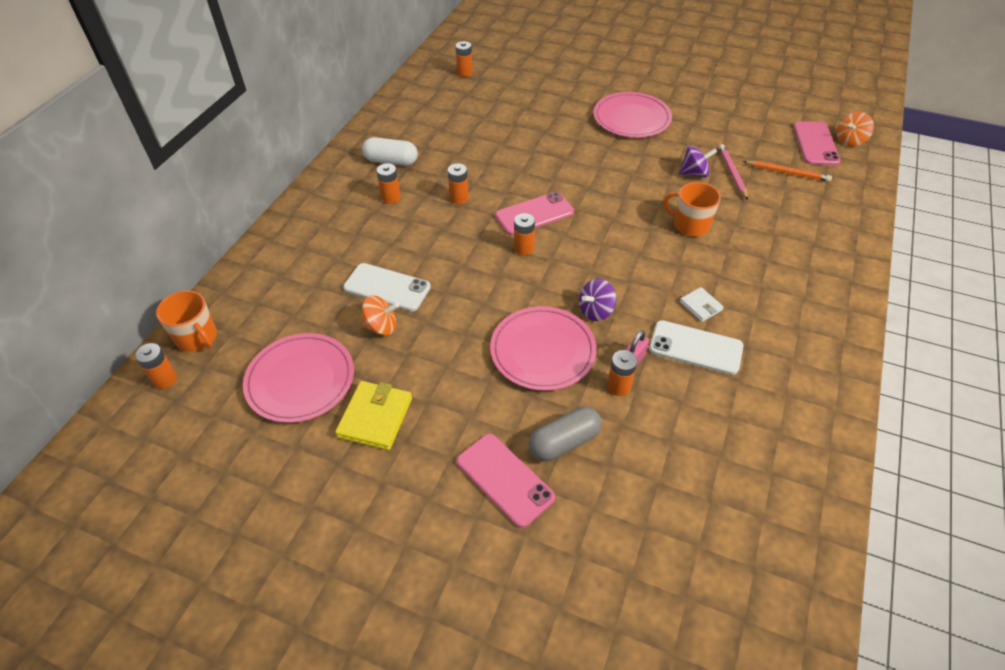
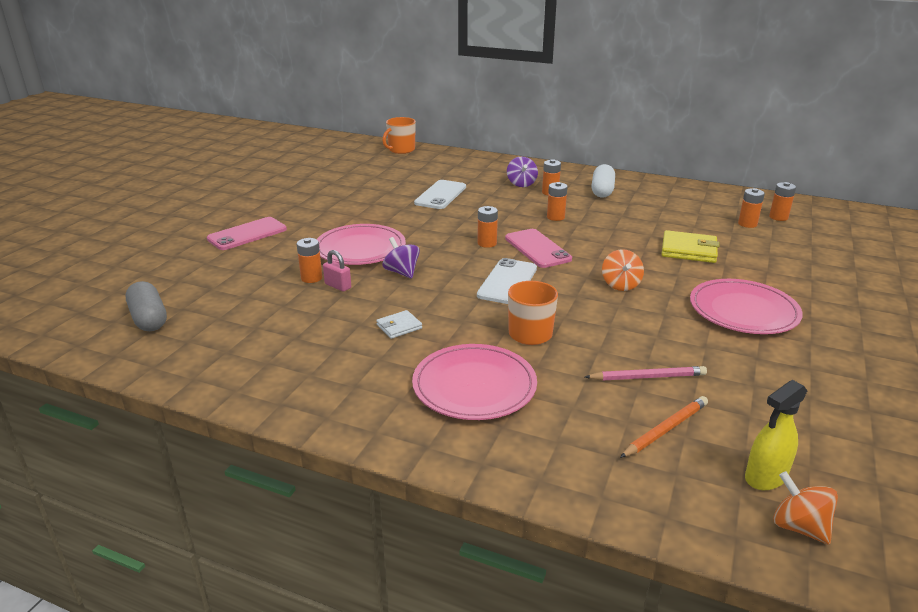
camera: 90 degrees right, 20 degrees down
orange battery [135,343,177,389] -> orange battery moved to [738,188,765,228]
pink plate [243,333,354,423] -> pink plate moved to [412,344,537,420]
yellow wallet [335,381,412,450] -> yellow wallet moved to [661,230,720,263]
orange spinning top [361,296,399,335] -> orange spinning top moved to [602,249,644,291]
grey capsule [529,407,602,461] -> grey capsule moved to [126,281,167,331]
white phone [649,320,743,375] -> white phone moved to [477,258,537,304]
purple spinning top [679,146,717,177] -> purple spinning top moved to [507,157,538,187]
orange pencil [743,161,832,182] -> orange pencil turned 150 degrees counterclockwise [620,396,708,458]
pink phone [794,121,841,165] -> yellow spray bottle [745,380,807,490]

